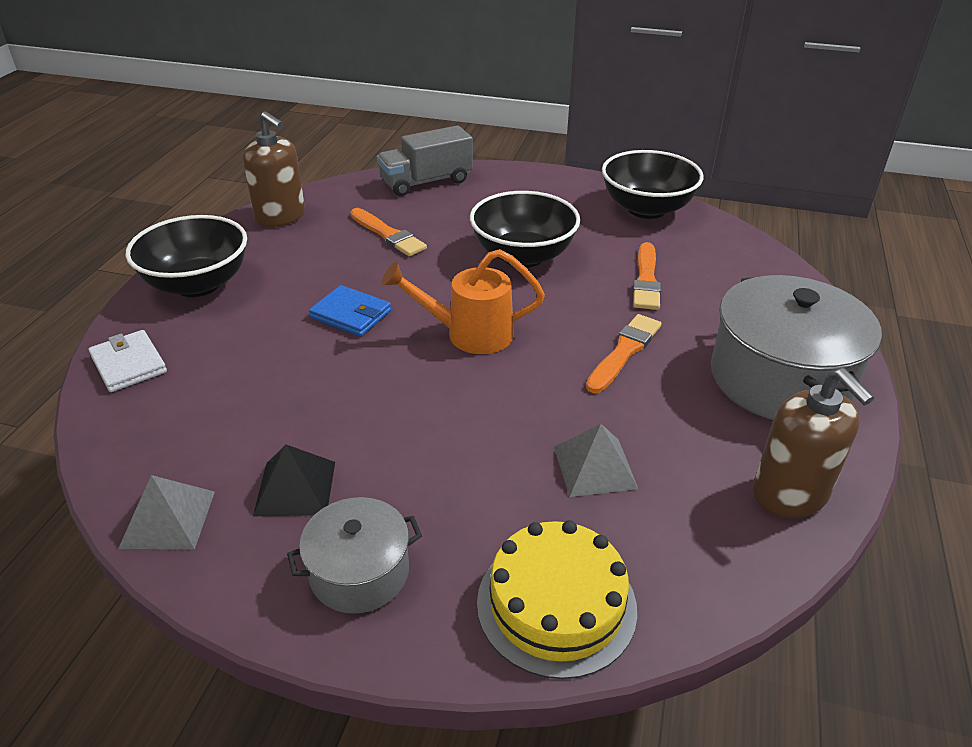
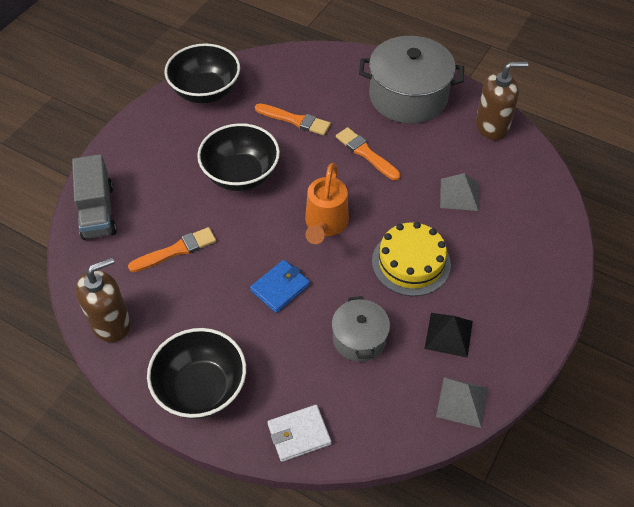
camera: 75 degrees left, 15 degrees up
grey pot [287,497,422,614] -> grey pot moved to [332,296,390,362]
yellow cake [477,520,637,679] -> yellow cake moved to [372,222,451,296]

